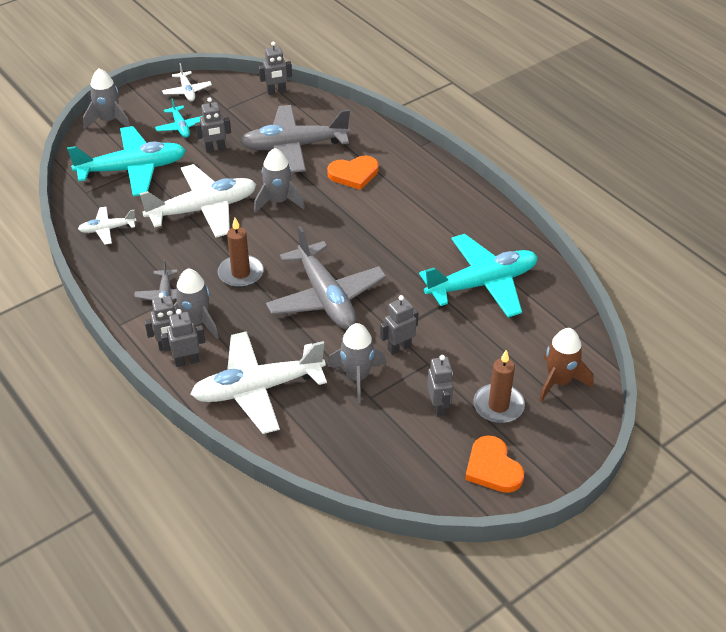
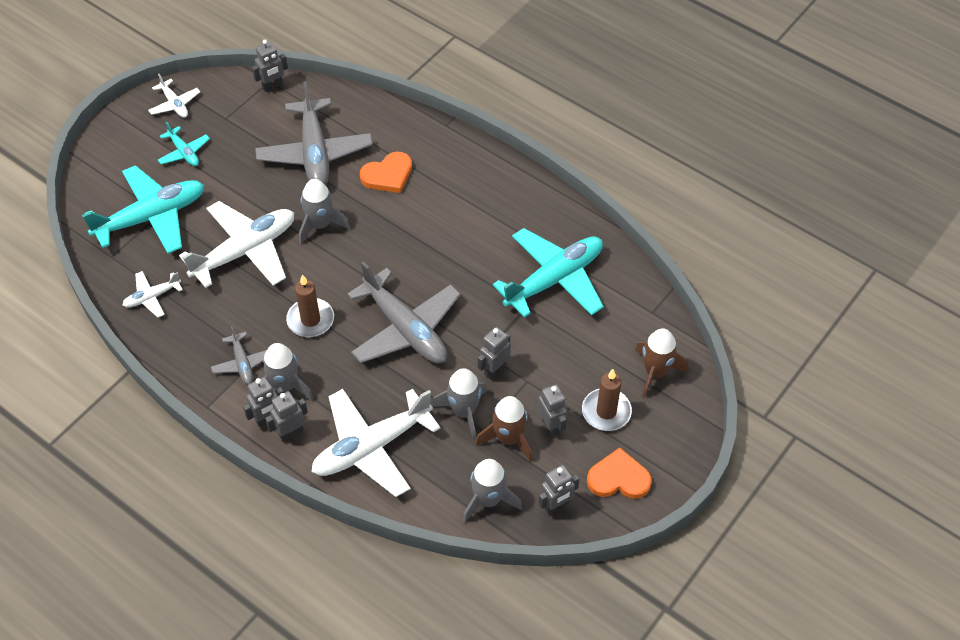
camera: 15 degrees left, 10 degrees up
grey rocket [83,68,130,129] -> grey rocket moved to [463,459,522,523]
grey robot [195,98,231,153] -> grey robot moved to [538,465,579,515]
grey plane [240,105,350,173] -> grey plane turned 75 degrees counterclockwise [255,81,373,186]
orange heart [465,435,524,493] -> orange heart turned 135 degrees clockwise [587,447,652,499]
none -> brown rocket [475,396,532,462]

